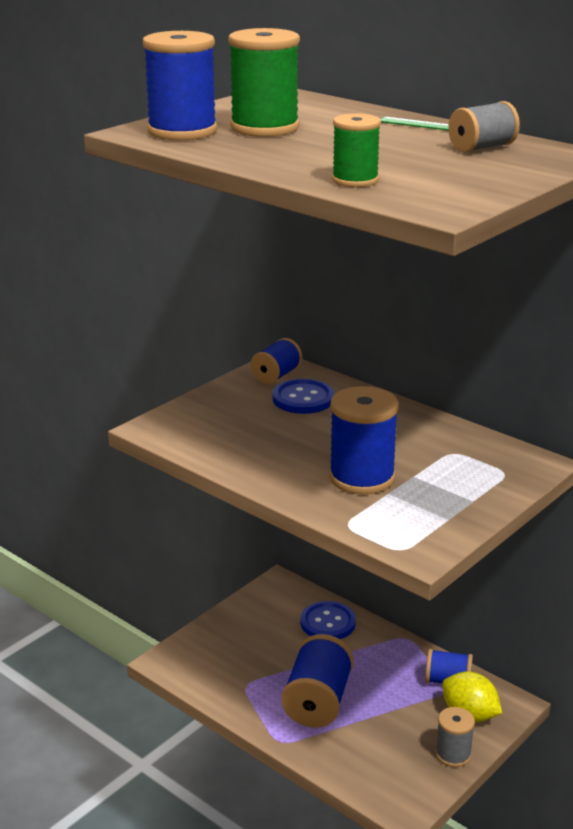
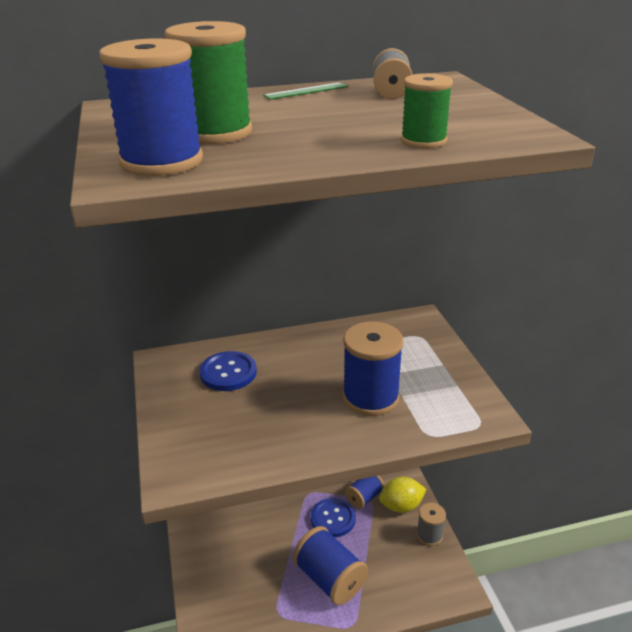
camera: 55 degrees left, 5 degrees up
blue spool [251,338,302,384] -> none
blue button [300,601,356,639] -> blue button moved to [311,498,356,537]

